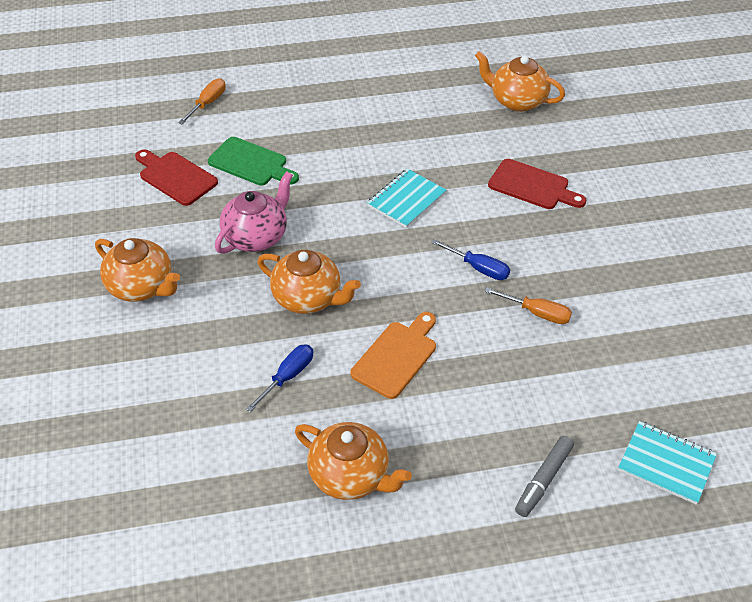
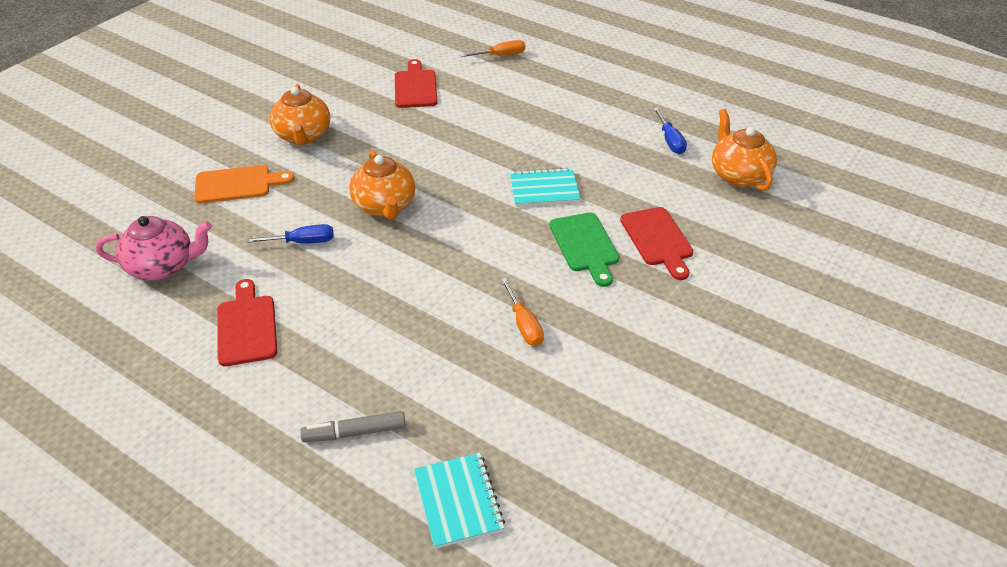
camera: 45 degrees right, 5 degrees down
green cutting board [208,137,299,186] -> green cutting board moved to [550,212,619,287]
pink teapot [215,171,293,254] -> pink teapot moved to [96,216,212,280]
orange teapot [295,422,412,500] -> red cutting board [217,279,277,366]
orange cutting board [351,312,436,399] -> orange cutting board moved to [194,165,294,204]
blue screwdriver [431,239,510,280] -> blue screwdriver moved to [653,108,687,154]

